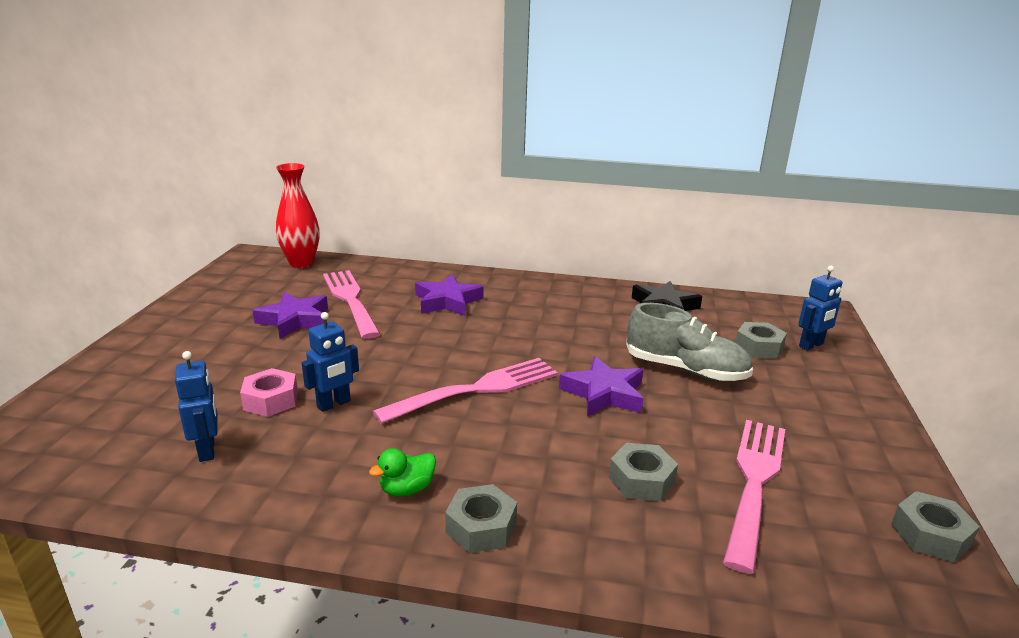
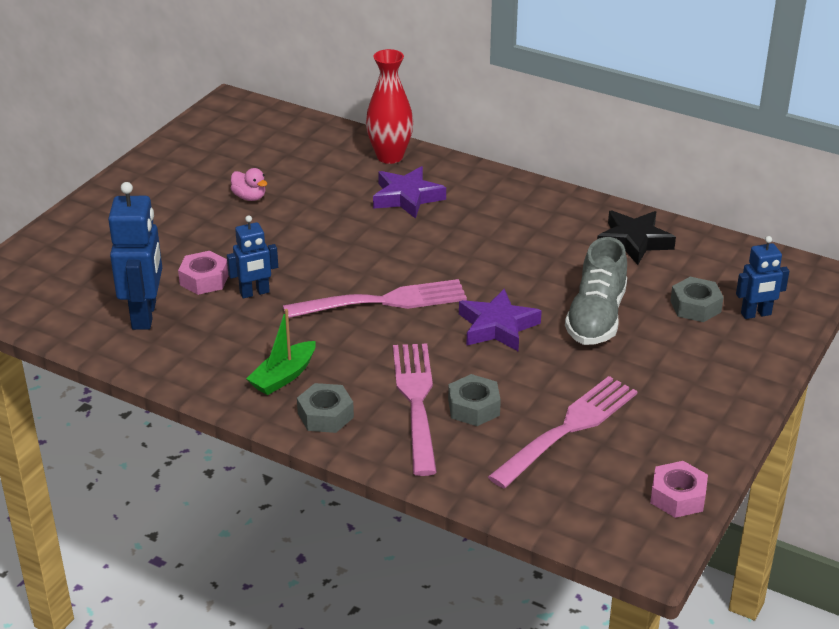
camera: 20 degrees right, 10 degrees up
blue robot [175,351,218,462] -> blue robot [108,182,162,330], size x1.66
purple star [252,292,328,339] -> pink duck [231,168,267,201]
red vase [276,163,320,268] -> red vase moved to [366,49,413,164]
pink fork [323,270,380,339] -> pink fork moved to [393,343,437,476]
green duck [369,448,436,497] -> green boat [246,309,316,395]
grey shoe [626,303,753,381] -> grey shoe turned 60 degrees clockwise [565,237,627,345]
grey nut [891,491,980,562] -> pink nut [650,461,708,518]

